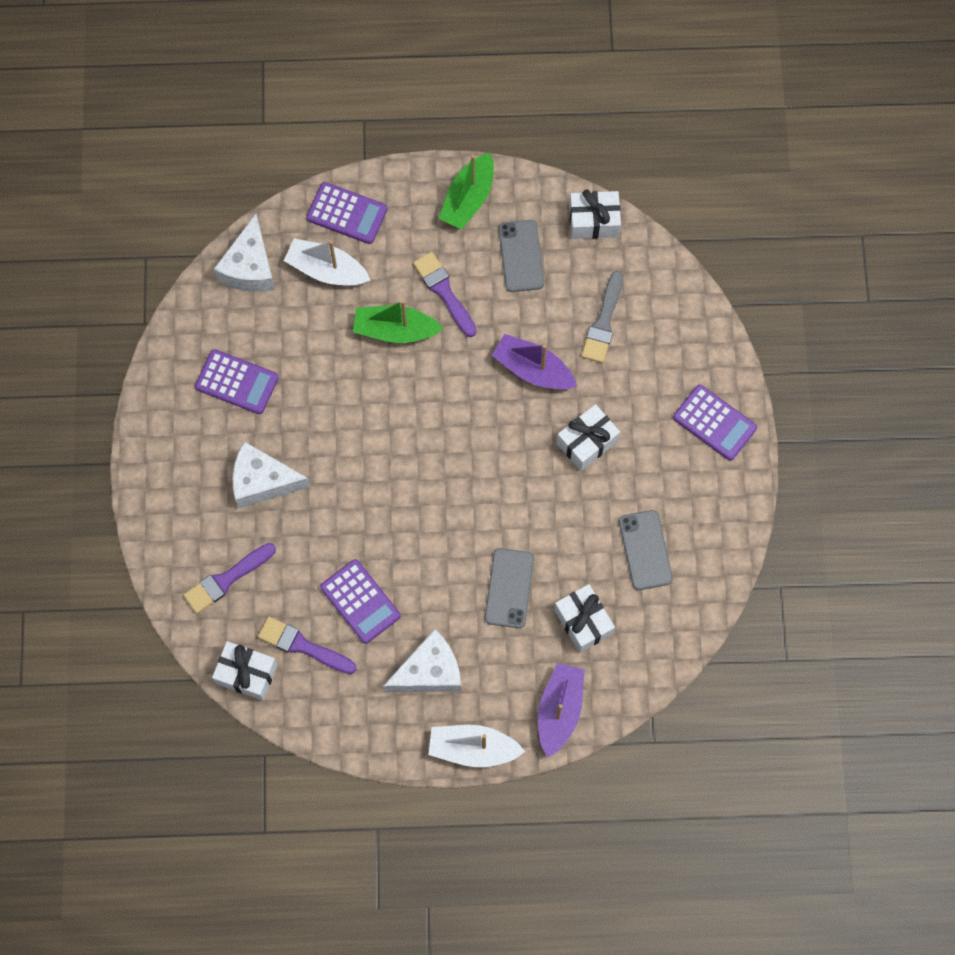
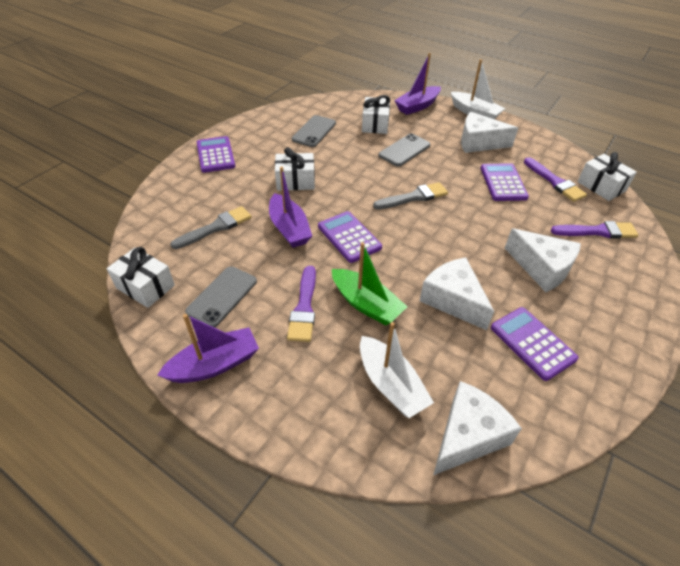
camera: 145 degrees left, 25 degrees down
purple calculator [306,182,388,244] -> purple calculator moved to [318,211,382,263]
green boat [439,153,494,230] -> purple boat [157,314,259,383]
none -> grey brush [373,182,448,210]
none -> white cheese [420,257,494,330]

